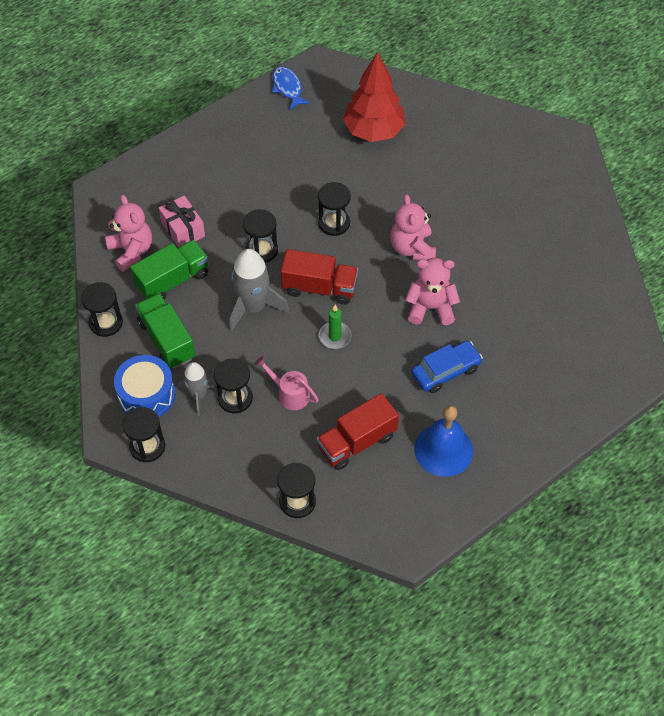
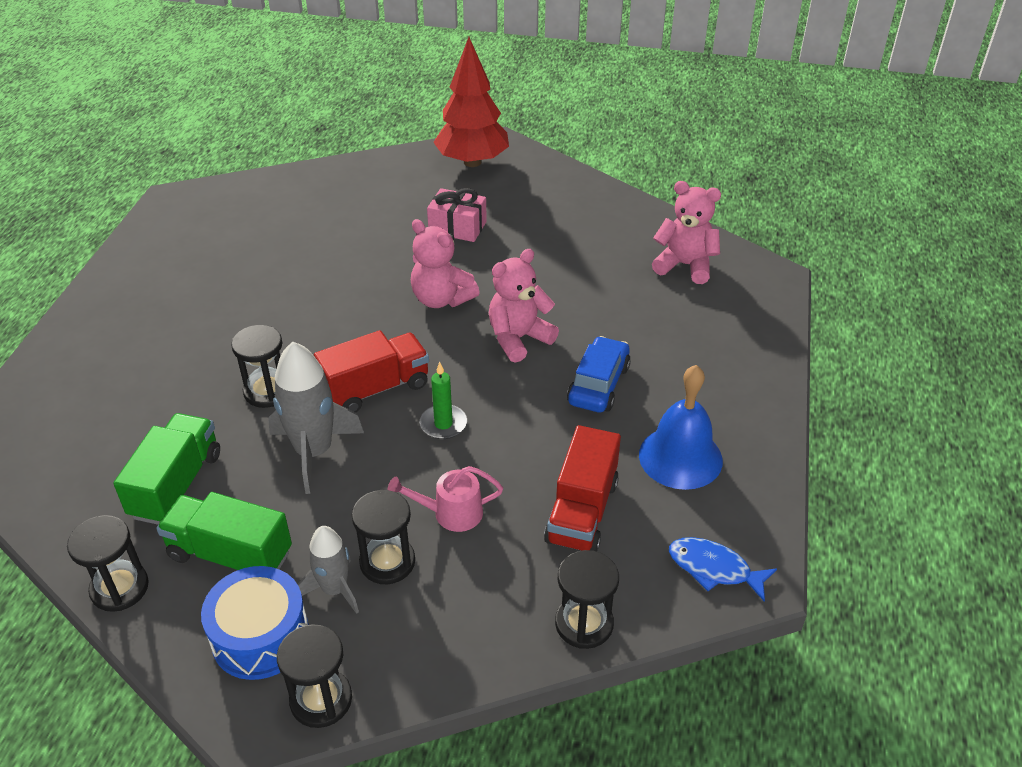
camera: 40 degrees left, 15 degrees down
pink teddy bear [105,195,152,272] -> pink teddy bear moved to [652,181,721,284]
pink gift [159,196,205,248] -> pink gift moved to [427,188,487,242]
blue fish [272,66,311,110] -> blue fish moved to [669,537,777,602]
black hourglass [318,182,351,236] -> none
red tree [343,52,405,142] -> red tree moved to [433,37,509,167]

